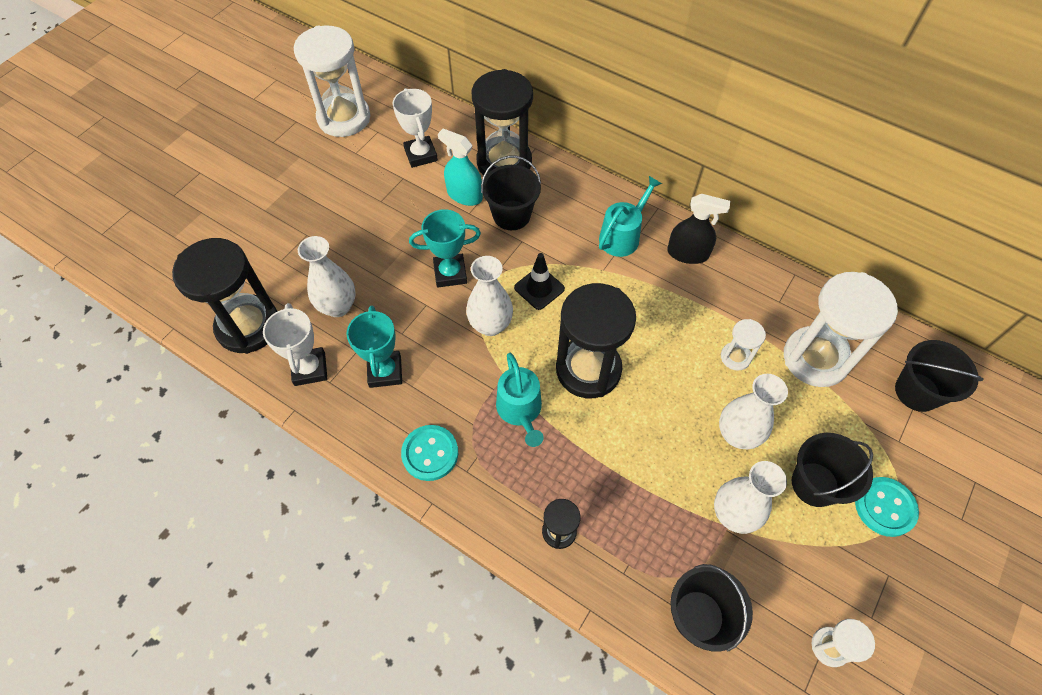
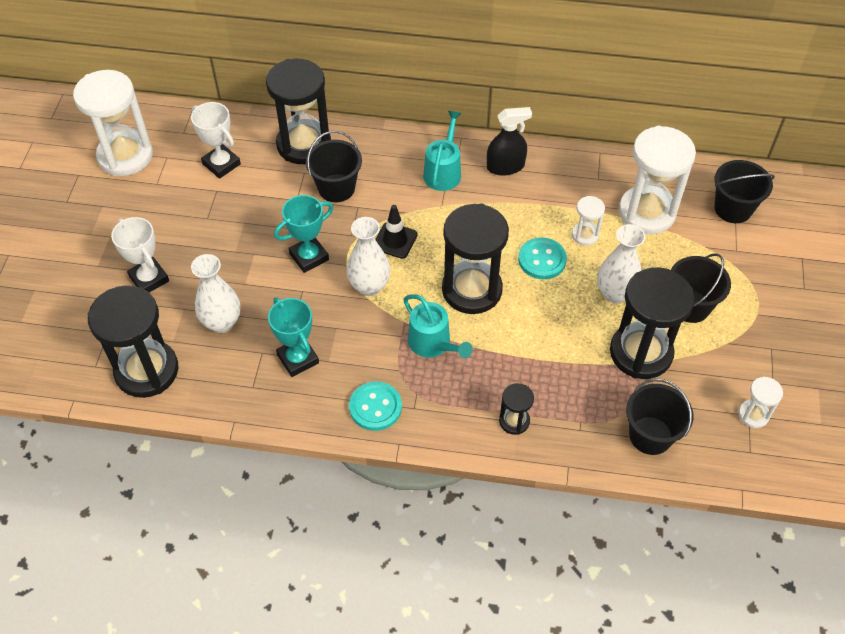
camera: 25 degrees left, 5 degrees down
white trophy [263,303,327,386] -> white trophy moved to [111,217,169,292]
turquoise spray bottle [438,129,483,206] -> none
white vase [714,461,787,534] -> black hourglass [610,267,695,379]
turquoise button [855,477,919,537] -> turquoise button moved to [518,237,567,279]

